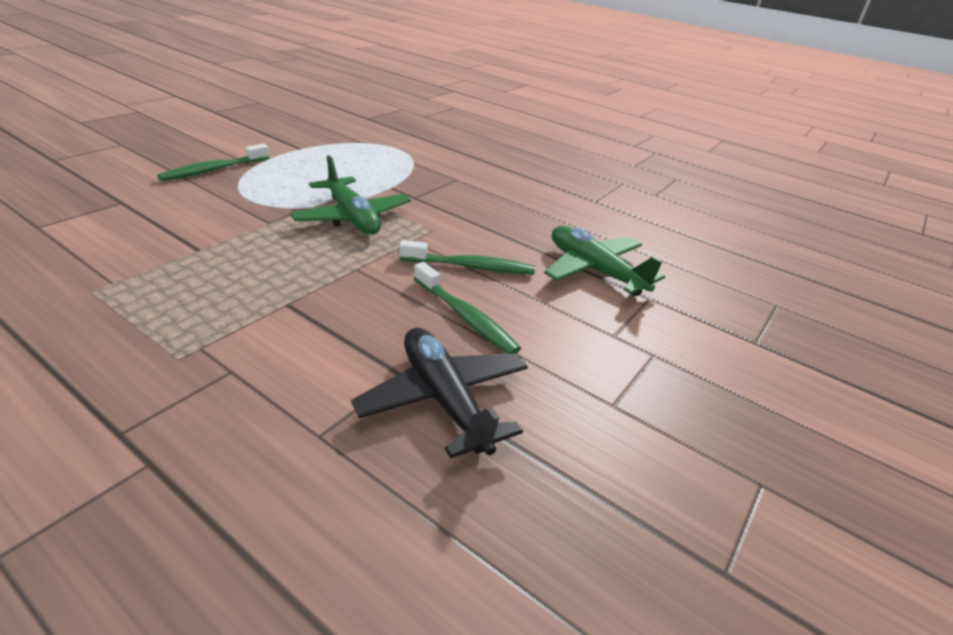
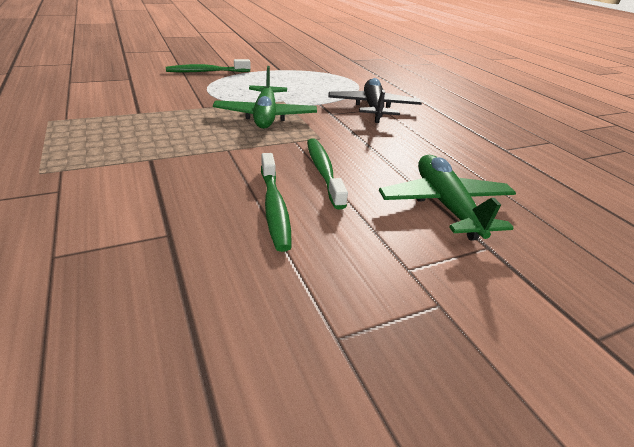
camera: 30 degrees right, 0 degrees up
black plane [351,328,528,459] -> black plane moved to [329,78,422,123]
green toothbrush [399,240,535,275] -> green toothbrush turned 135 degrees counterclockwise [307,139,348,209]

